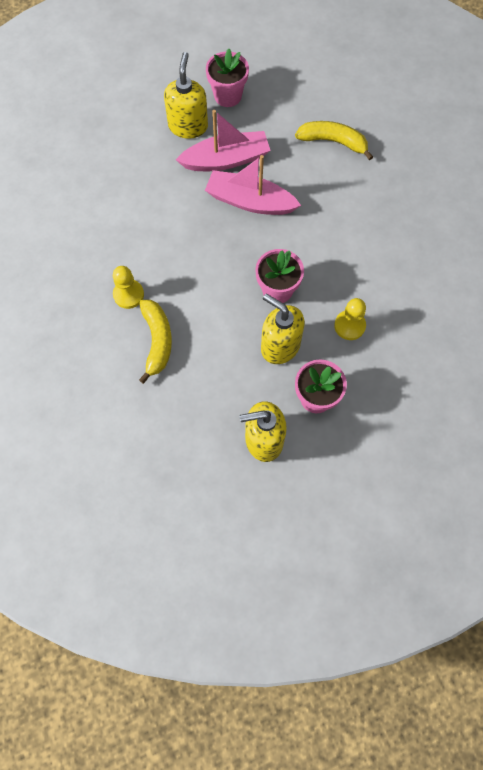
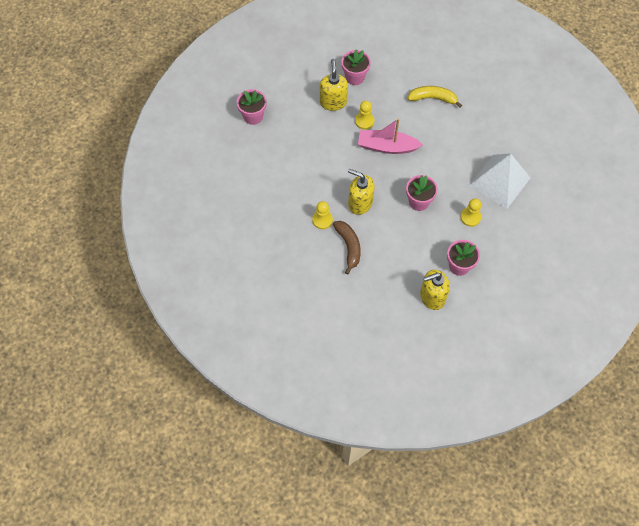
camera: 10 degrees left, 5 degrees down
yellow banana [139,300,172,384] -> brown banana [333,221,361,274]
pink boat [176,110,271,171] -> yellow pawn [355,101,374,130]
yellow soap dispenser [261,294,305,364] -> yellow soap dispenser moved to [348,169,375,215]
none -> pink flower pot [237,89,266,125]
none -> white pyramid [469,153,530,209]

